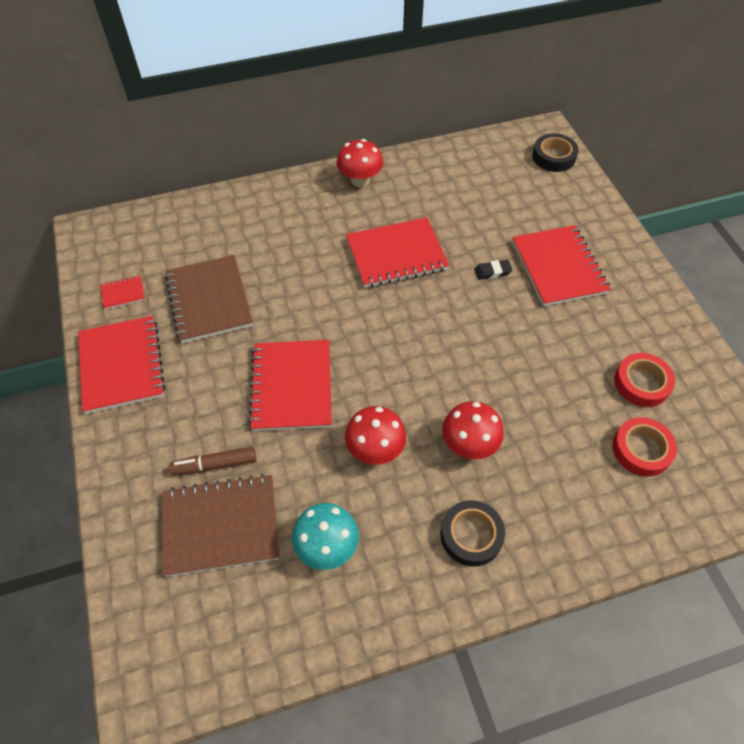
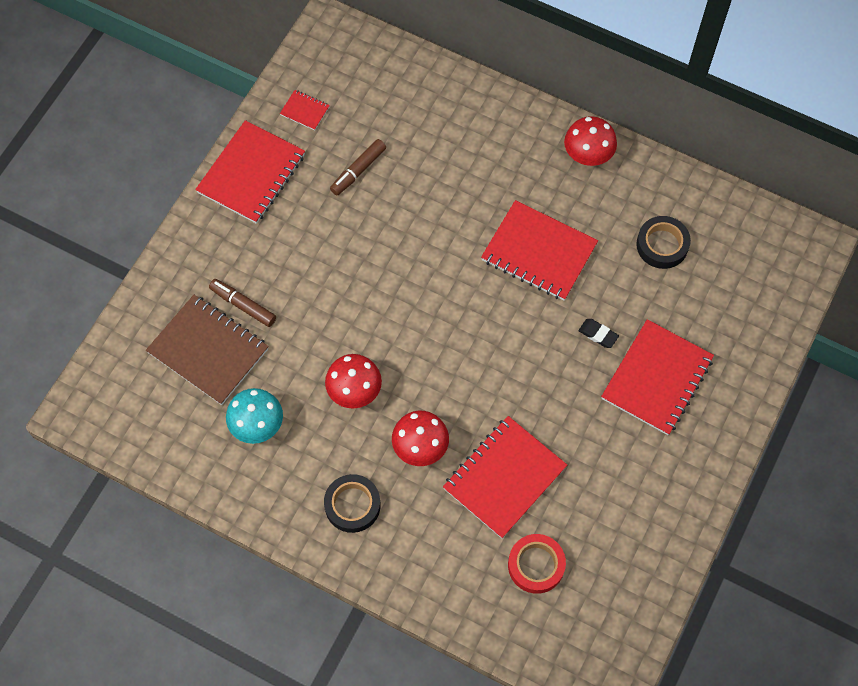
camera: 45 degrees right, 10 degrees up
brown notebook [165,255,253,343] -> brown marker [330,139,386,195]
red notebook [248,340,332,431] -> red notebook moved to [443,416,567,538]
black tape [532,133,579,172] -> black tape moved to [636,216,691,269]
red tape [614,353,675,407] -> none

